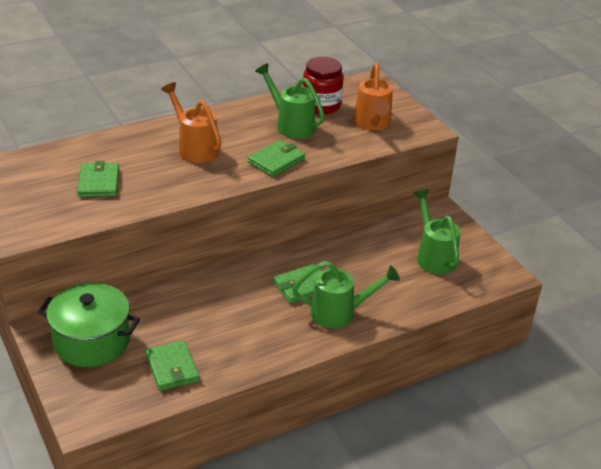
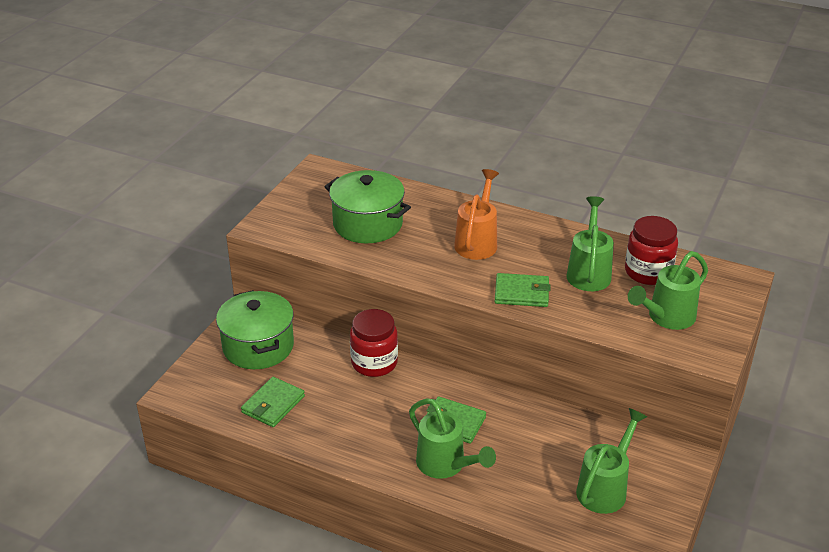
camera: 55 degrees right, 0 degrees up
green wallet [77,161,119,197] -> green pot [325,170,411,243]
orange watering can [354,63,393,131] -> green watering can [628,251,708,330]
none -> red jar [350,309,398,377]

